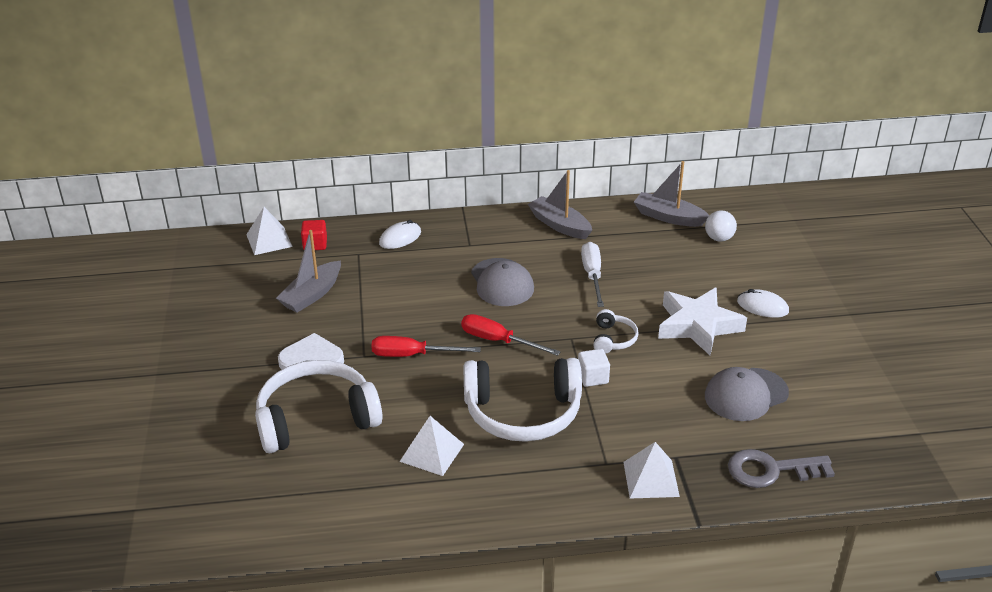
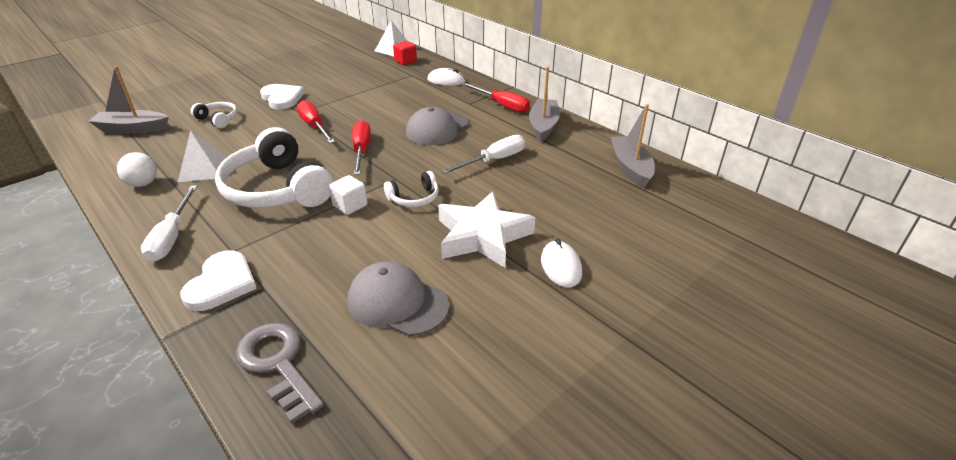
camera: 55 degrees right, 0 degrees up
white headphones [255,360,382,453] -> white headphones [191,102,238,128], size x0.46
grey boat [276,230,341,313] -> grey boat moved to [88,66,169,134]
white pyramid [623,442,680,499] -> white heart [180,250,257,311]
white ball [705,210,737,241] -> white ball moved to [117,152,157,187]
none -> white screwdriver [141,185,197,262]
none -> red screwdriver [461,83,530,113]

